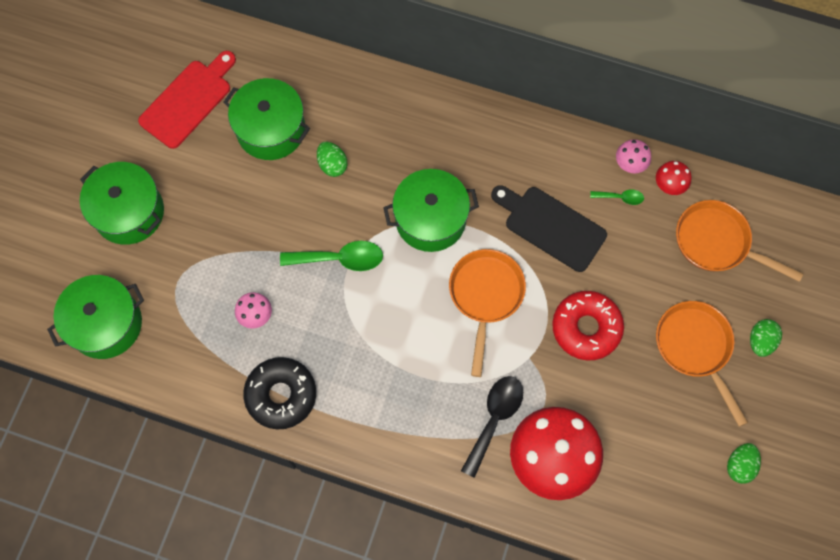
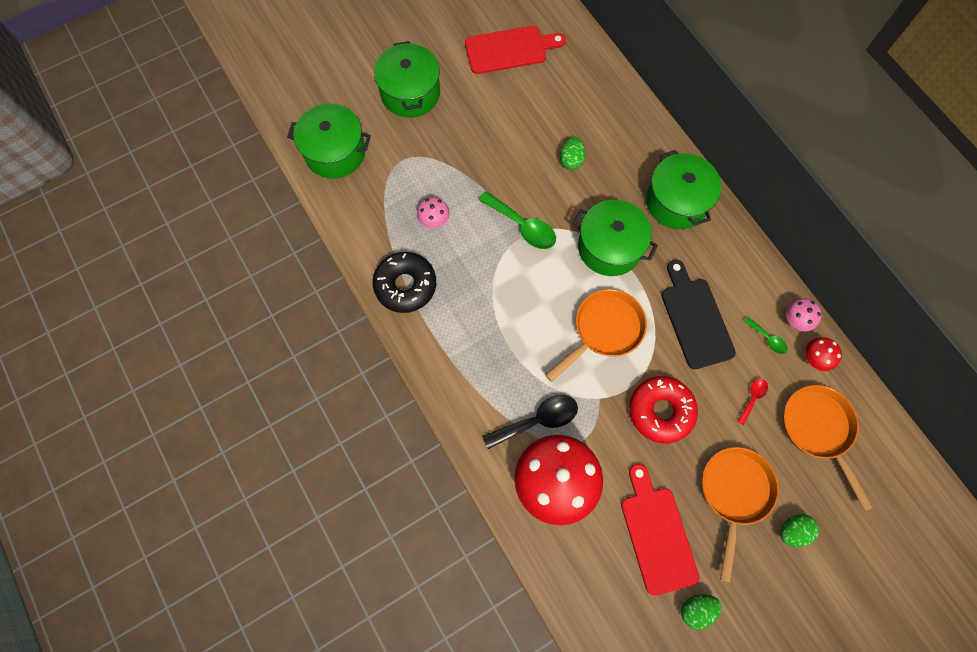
camera: 40 degrees right, 0 degrees up
green pot [224,78,310,160] -> green pot moved to [646,150,721,229]
none -> red cutting board [621,464,700,596]
none -> red spoon [737,378,768,425]

